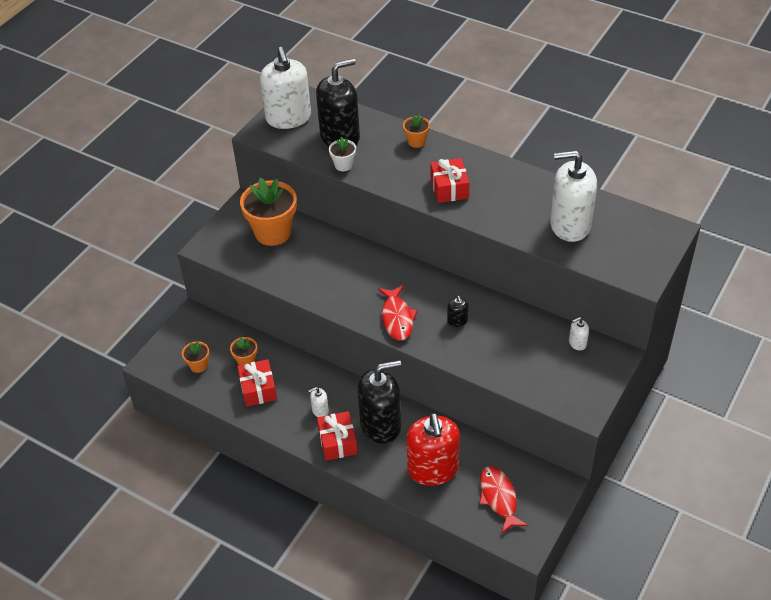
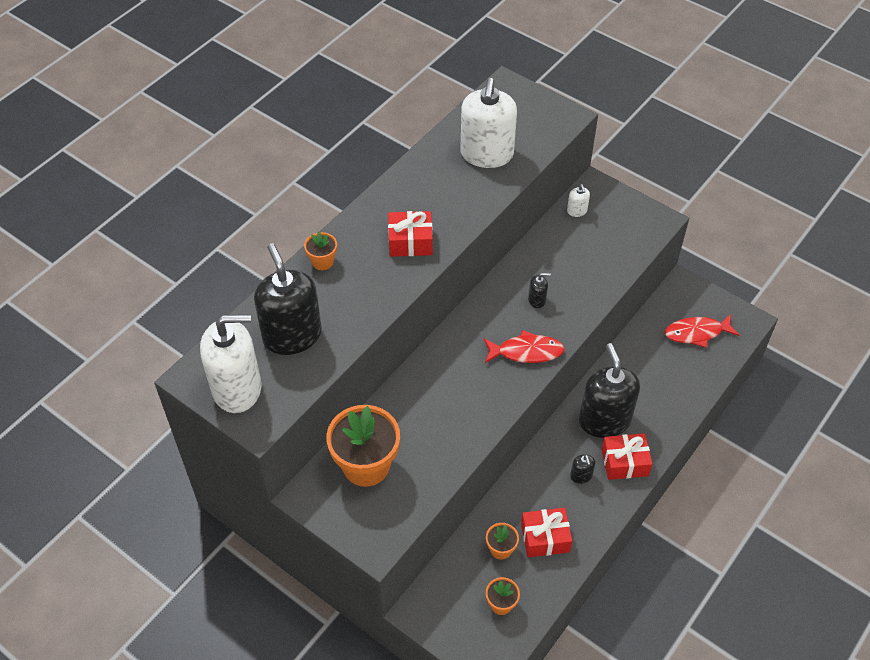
camera: 85 degrees left, 5 degrees up
white soap dispenser [308,387,329,417] -> black soap dispenser [570,454,595,484]
white flower pot [329,137,356,171] -> none
red soap dispenser [406,413,460,486] -> none

